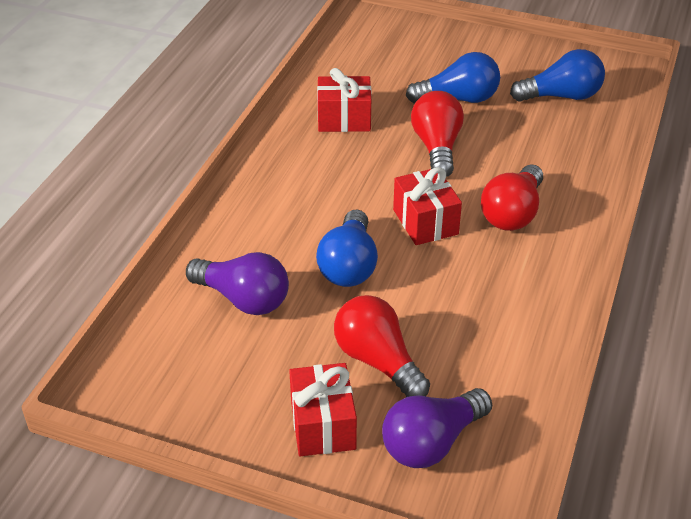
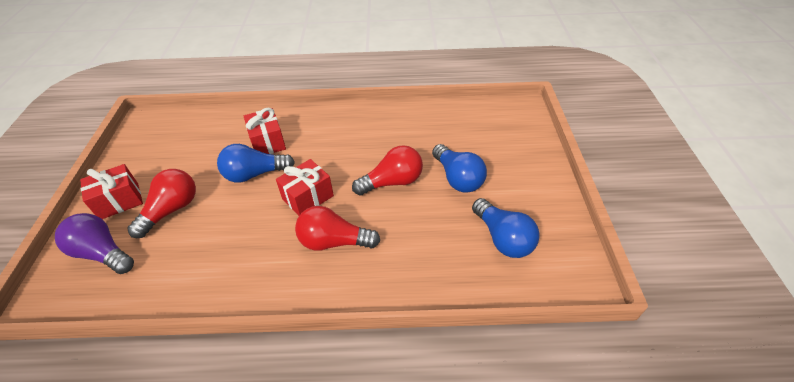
camera: 70 degrees right, 5 degrees up
purple light bulb [186,252,289,315] -> none
red gift [317,68,371,132] -> red gift moved to [244,108,286,154]

